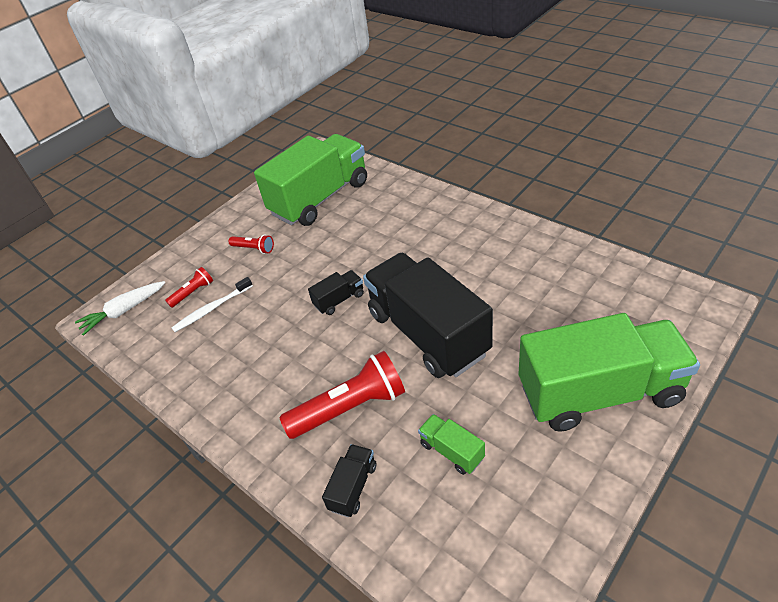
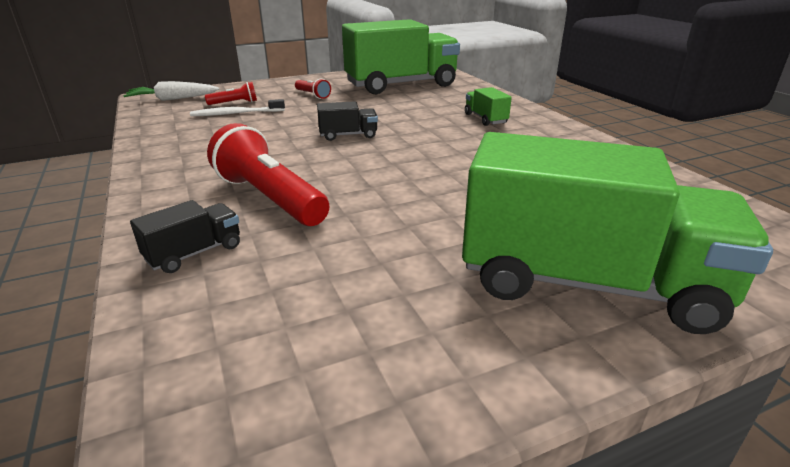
camera: 20 degrees right, 15 degrees down
red flashlight [280,351,405,439] -> red flashlight turned 135 degrees counterclockwise [207,123,329,226]
black truck [363,253,493,378] -> none
green truck [418,414,485,475] -> green truck moved to [465,87,512,126]

